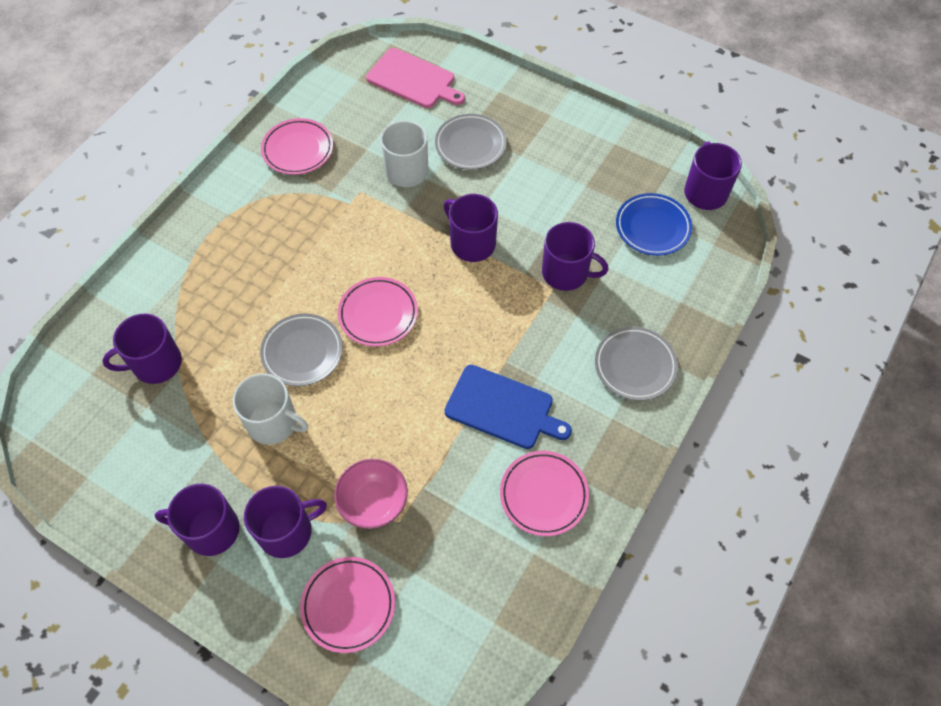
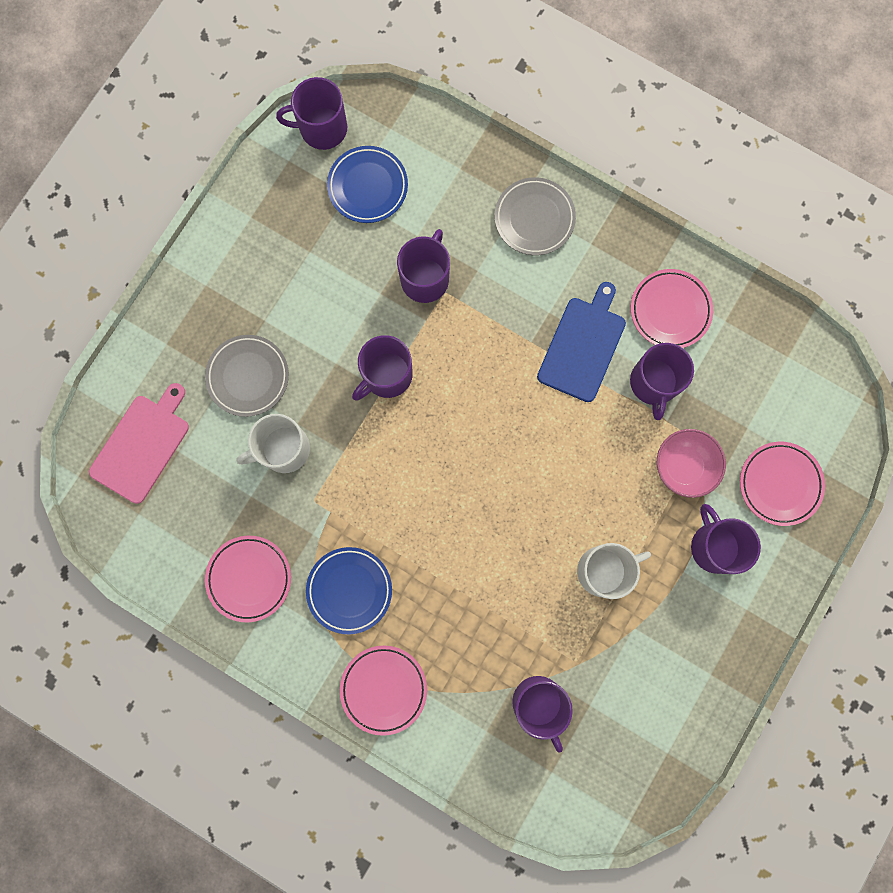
camera: 90 degrees left, 20 degrees up
purple mug [155,484,239,556] -> purple mug moved to [630,343,694,420]
white mug [233,373,308,445] -> white mug turned 45 degrees clockwise [577,543,651,599]
grey plate [260,314,343,386] -> none
pink plate [338,277,418,347] -> pink plate moved to [340,646,427,736]
none -> blue plate [306,547,392,634]

